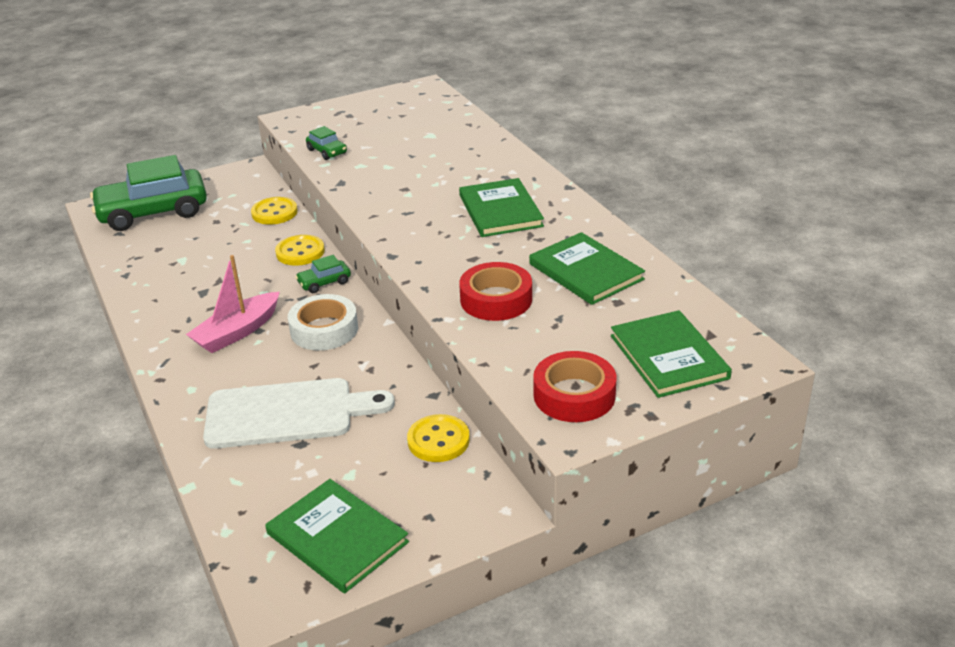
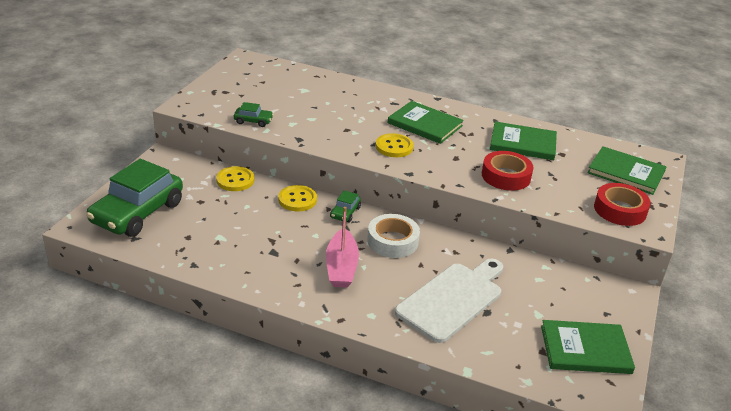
camera: 45 degrees left, 0 degrees up
yellow button [407,414,470,462] -> yellow button moved to [376,133,414,157]

